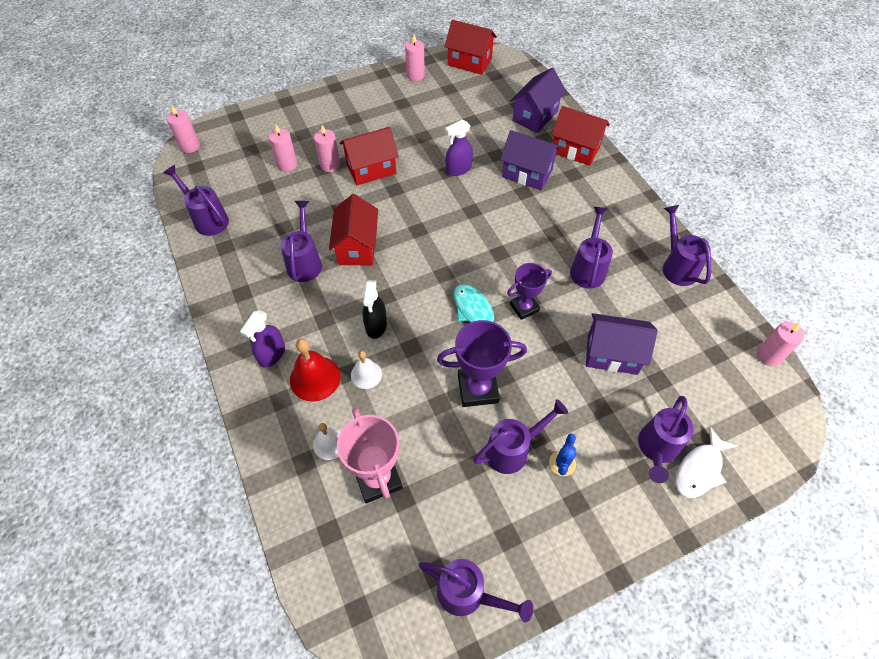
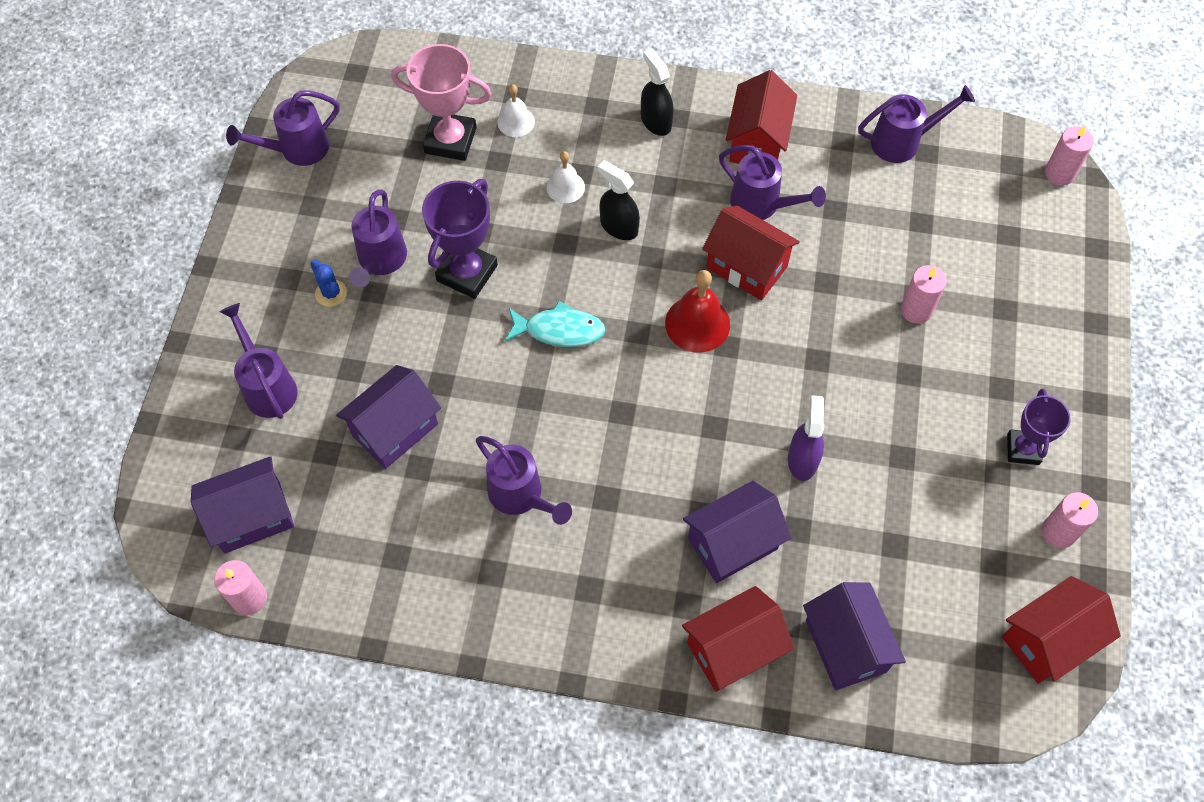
camera: 125 degrees right, 5 degrees up
purple spray bottle [240,310,285,368] -> black spray bottle [641,48,674,136]
pink candle [269,125,297,172] -> none
red bell [290,339,341,402] -> red bell moved to [665,270,730,353]
red house [340,127,399,185] -> red house moved to [726,70,797,164]
purple trophy [507,263,552,320] -> purple trophy moved to [1007,388,1071,465]
purple watering can [663,205,711,286] -> none
white fish [676,427,737,498] -> none
none -> purple house [191,456,294,553]

